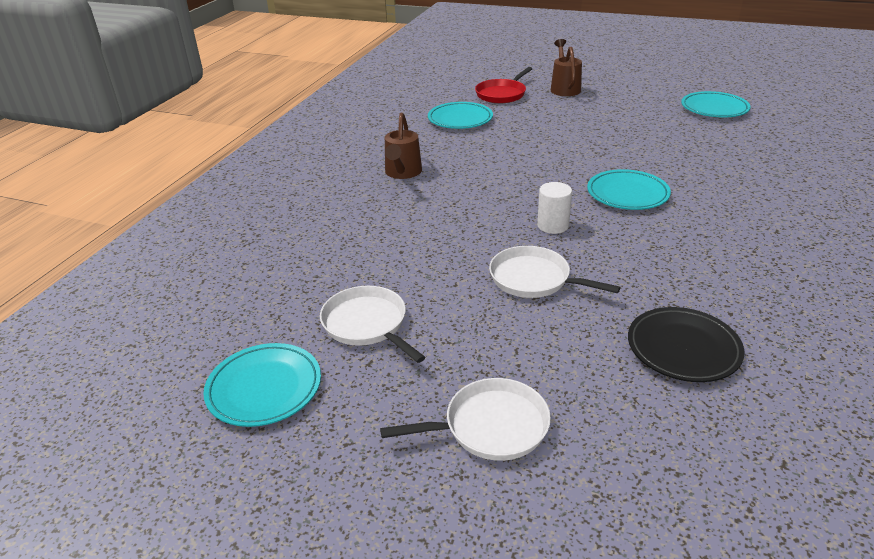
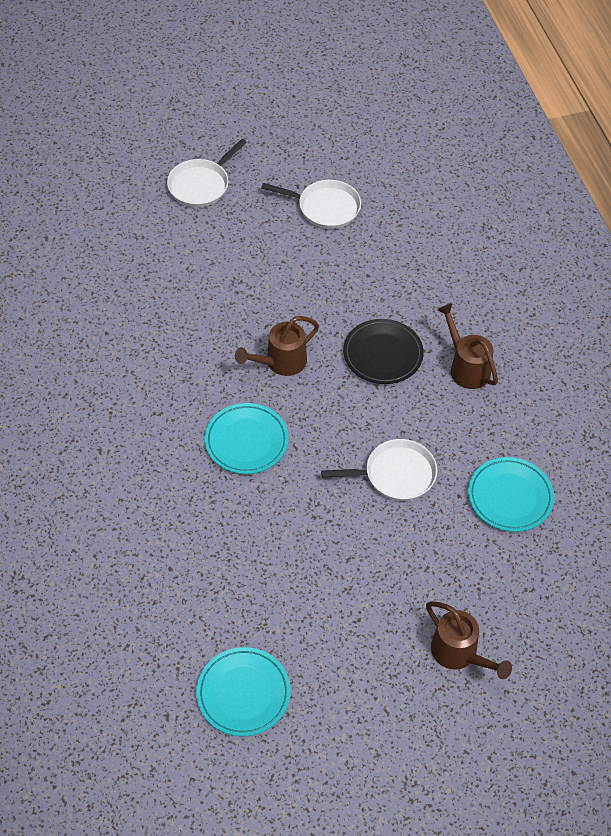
camera: 140 degrees right, 20 degrees up
turquoise plate [203,343,321,427] -> none
red pan [475,67,533,103] -> none
white pan [489,246,621,298] -> white pan moved to [321,439,437,501]
white cylinder [537,182,572,234] -> brown watering can [235,316,319,376]
black plate [628,307,745,382] -> black plate moved to [343,319,424,384]

